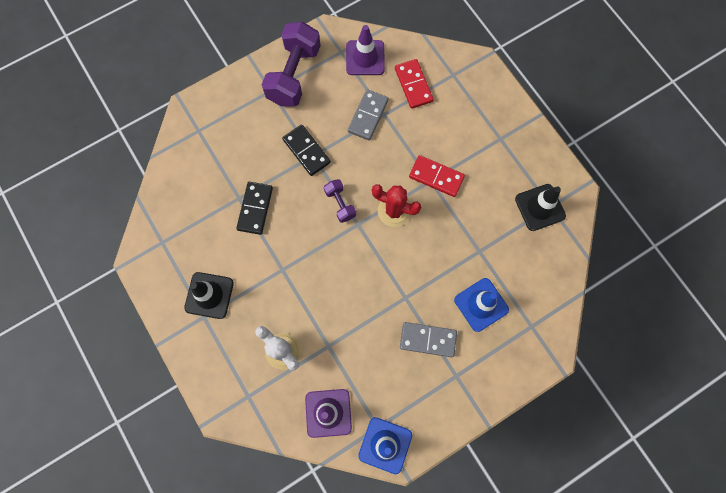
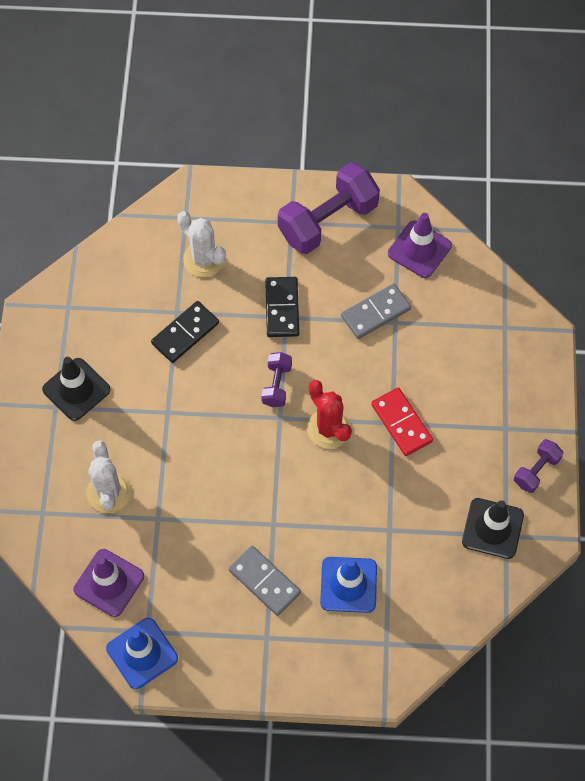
camera: 35 degrees right, 10 degrees down
red domino [395,59,434,109] -> none
none -> white cactus [177,211,226,277]
none -> purple dumbbell [514,439,563,493]

